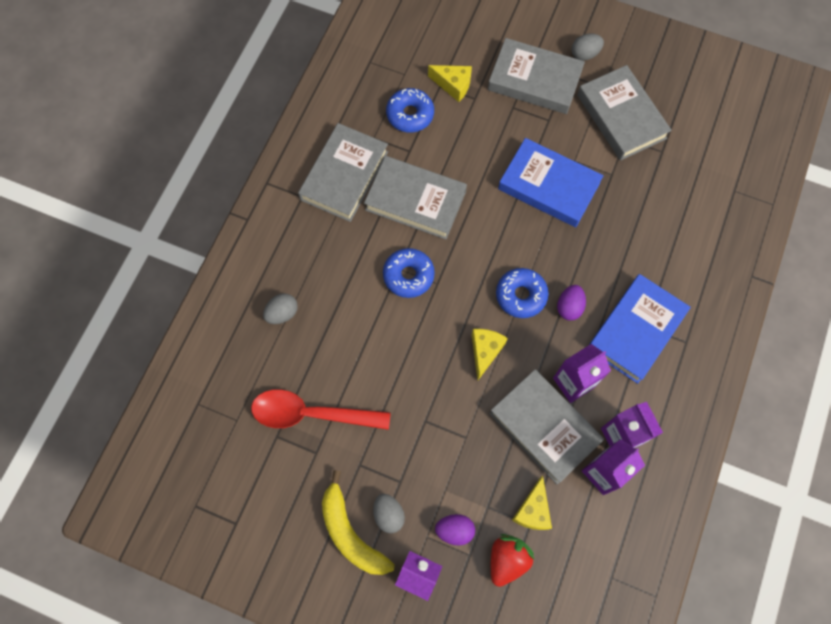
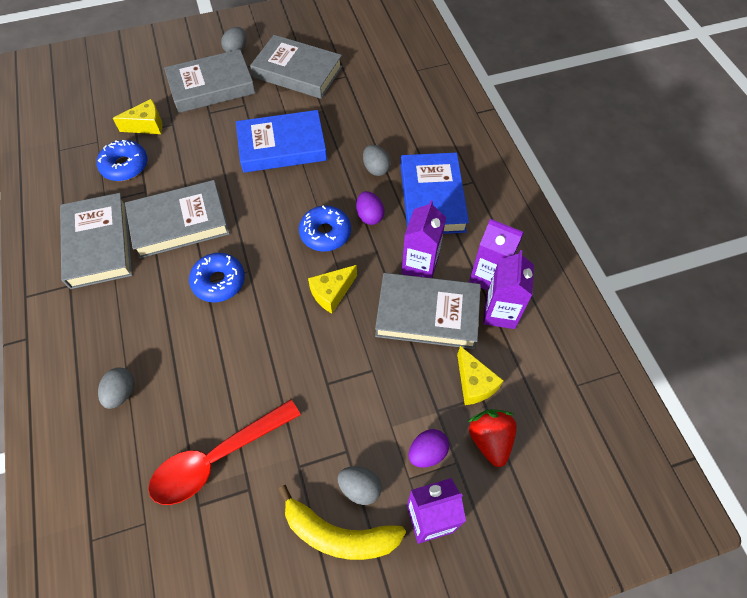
camera: 40 degrees left, 10 degrees down
yellow cheese [472,329,508,380] -> yellow cheese turned 105 degrees counterclockwise [308,265,357,314]
none -> grey egg [363,145,391,176]

